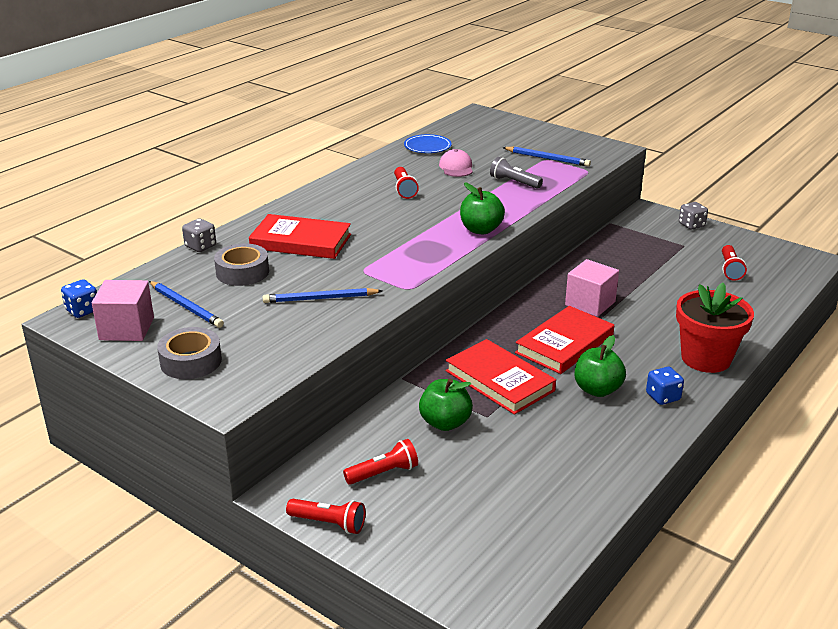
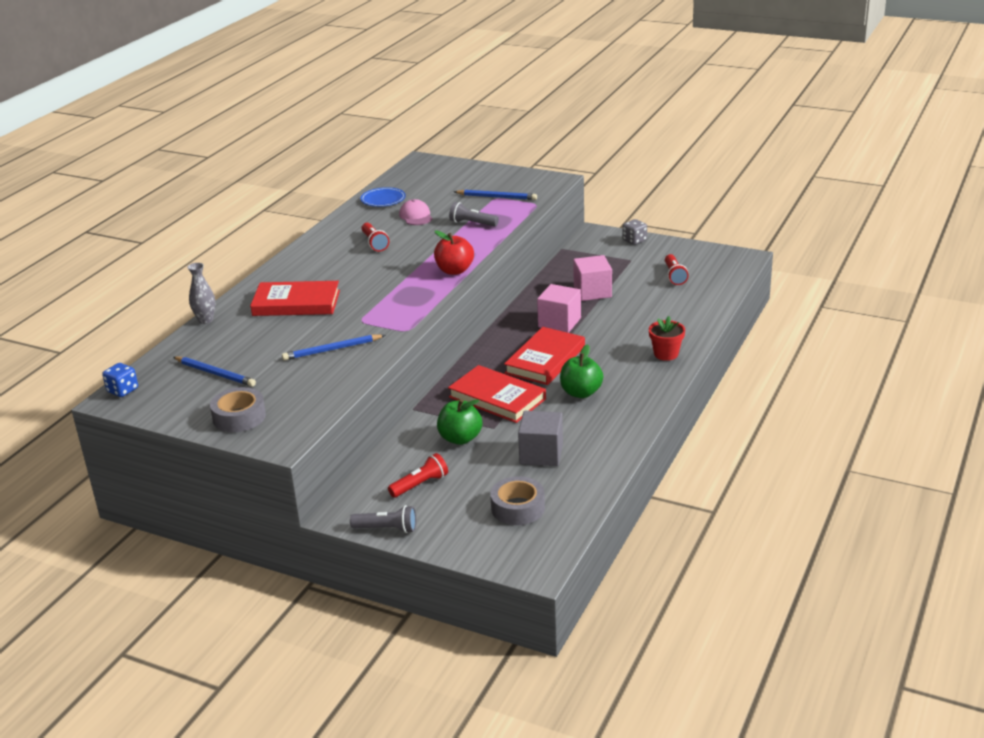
camera: 10 degrees left, 0 degrees up
pink cube [92,280,154,341] -> pink cube moved to [573,255,612,301]
grey dice [182,218,216,252] -> grey vase [187,263,216,324]
grey tape [214,243,269,286] -> grey tape moved to [490,476,545,525]
red flashlight [286,499,365,534] -> grey flashlight [350,505,416,533]
green apple [460,182,505,234] -> red apple [434,230,474,275]
blue dice [646,367,684,405] -> none
red flower pot [676,283,754,373] -> red flower pot [649,316,685,361], size x0.57
none -> grey cube [518,411,563,466]

